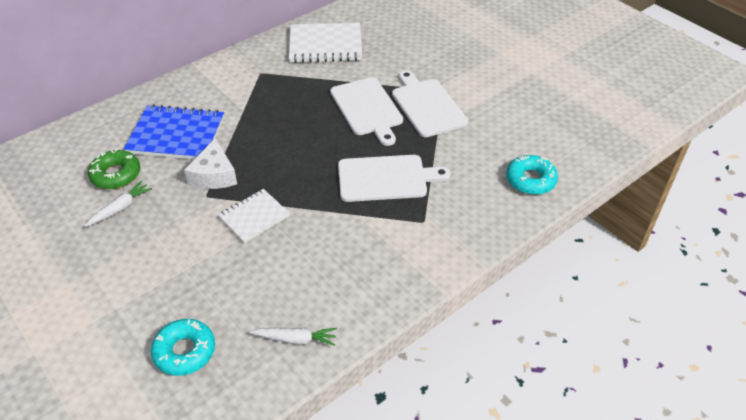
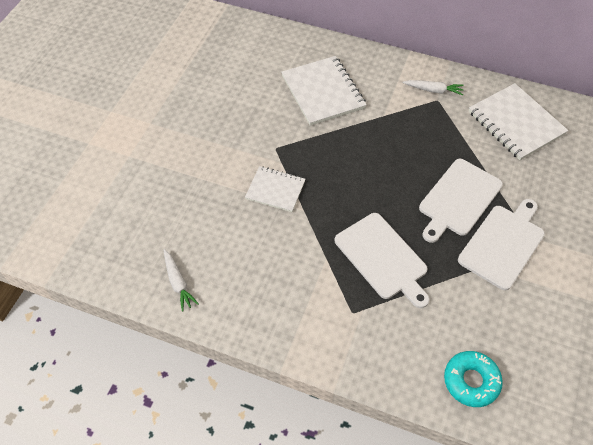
camera: 60 degrees right, 10 degrees up
white carrot [85,181,152,227] -> white carrot moved to [403,80,464,96]
green donut [88,148,141,189] -> none
blue notebook [124,105,224,160] -> white notebook [281,56,366,126]
turquoise donut [151,319,215,376] -> none
white cheese [184,138,237,189] -> none

